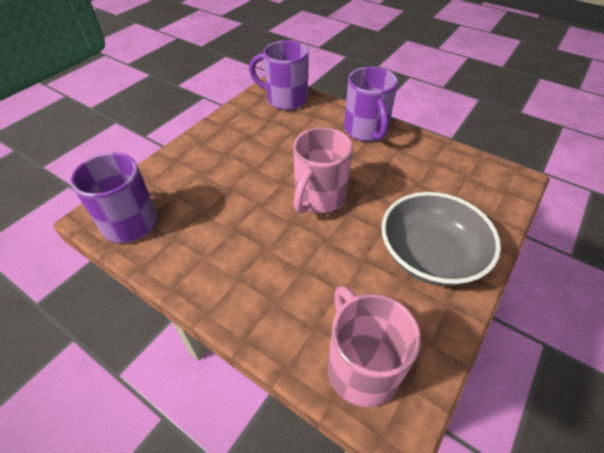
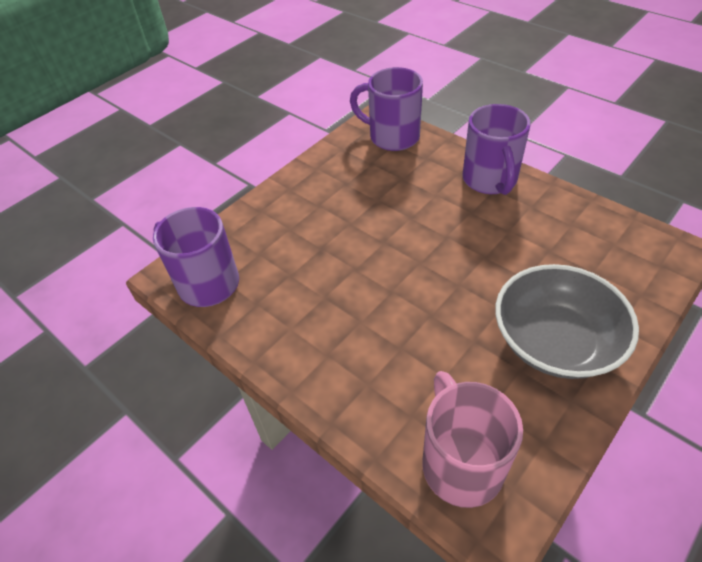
camera: 10 degrees right, 0 degrees up
pink mug [293,127,353,214] -> none

